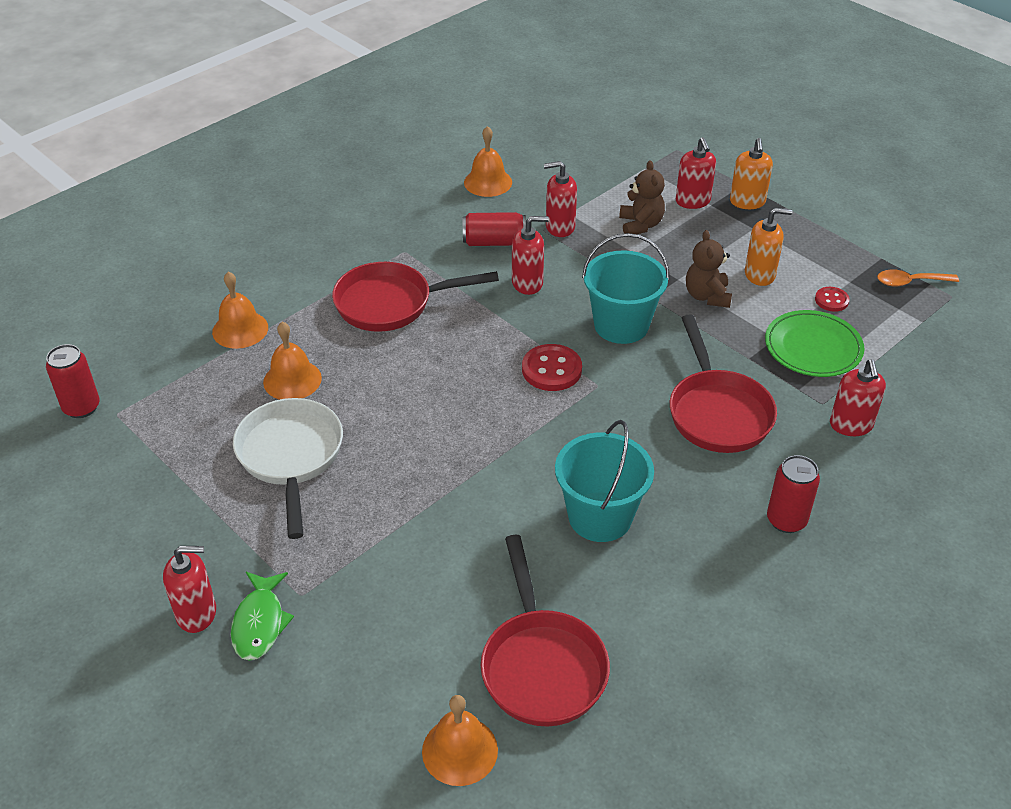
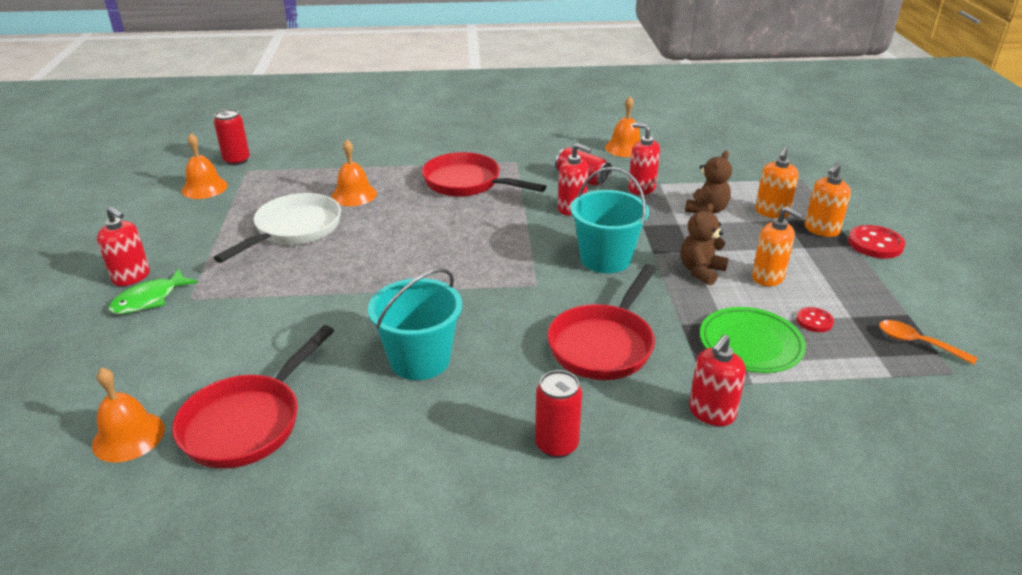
camera: 40 degrees right, 10 degrees down
orange bell [212,271,268,349] -> orange bell moved to [182,133,228,199]
red button [522,344,582,391] -> red button moved to [848,225,905,258]
red soap dispenser [676,137,716,209] -> orange soap dispenser [755,147,799,218]

